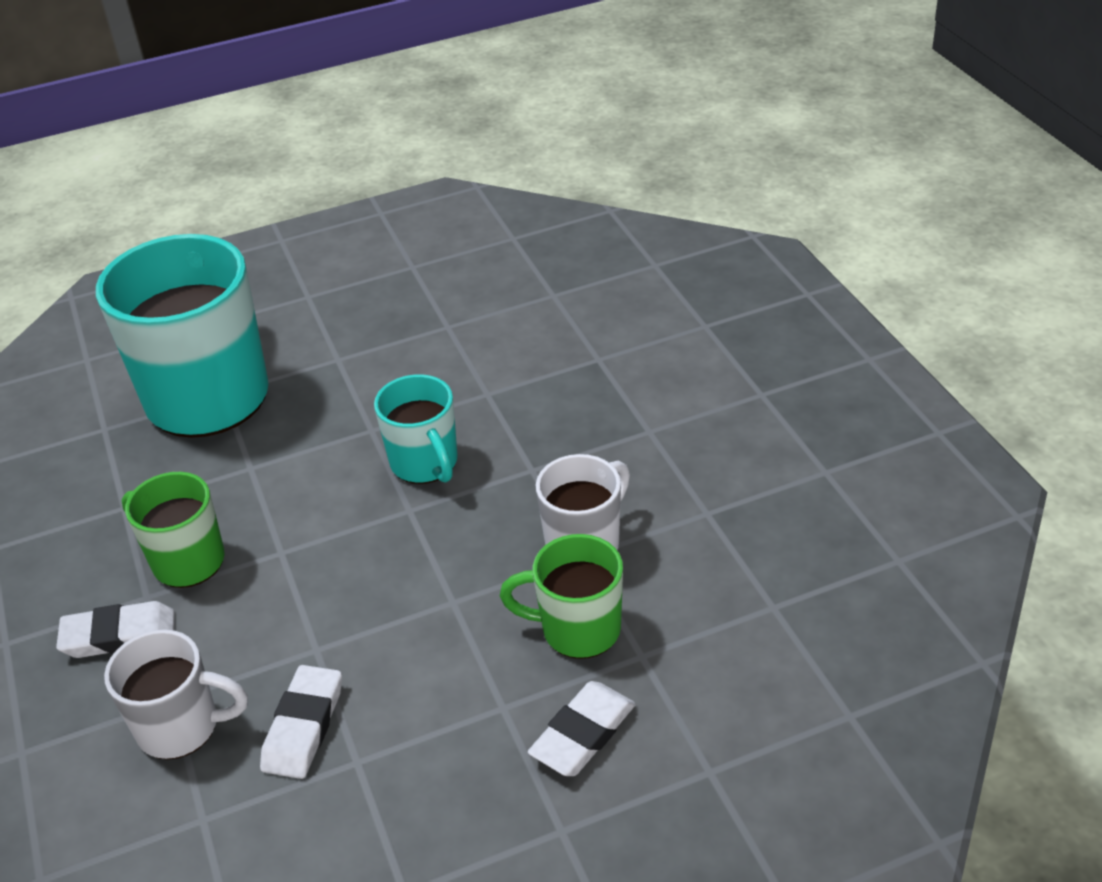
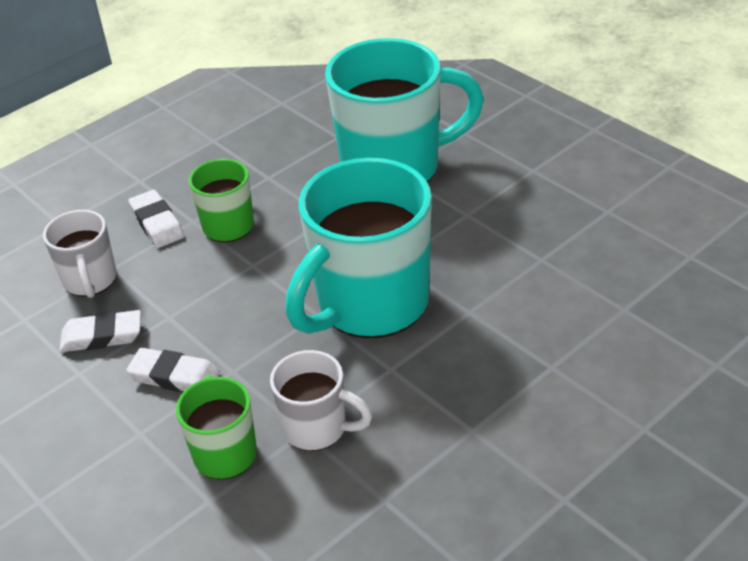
camera: 70 degrees right, 0 degrees up
turquoise mug [374,374,458,484] -> turquoise mug [285,158,432,338], size x1.95
white eraser [528,681,636,776] -> white eraser moved to [126,348,220,392]

